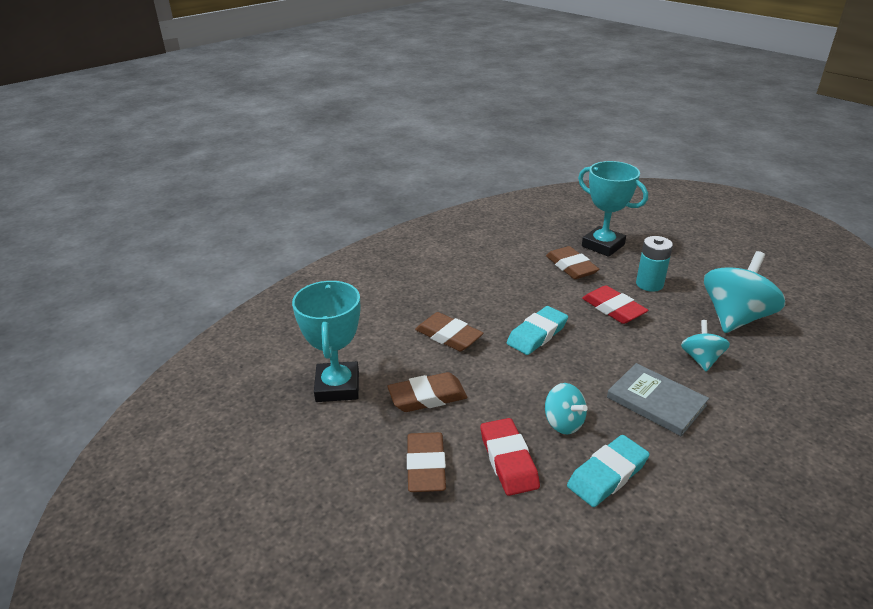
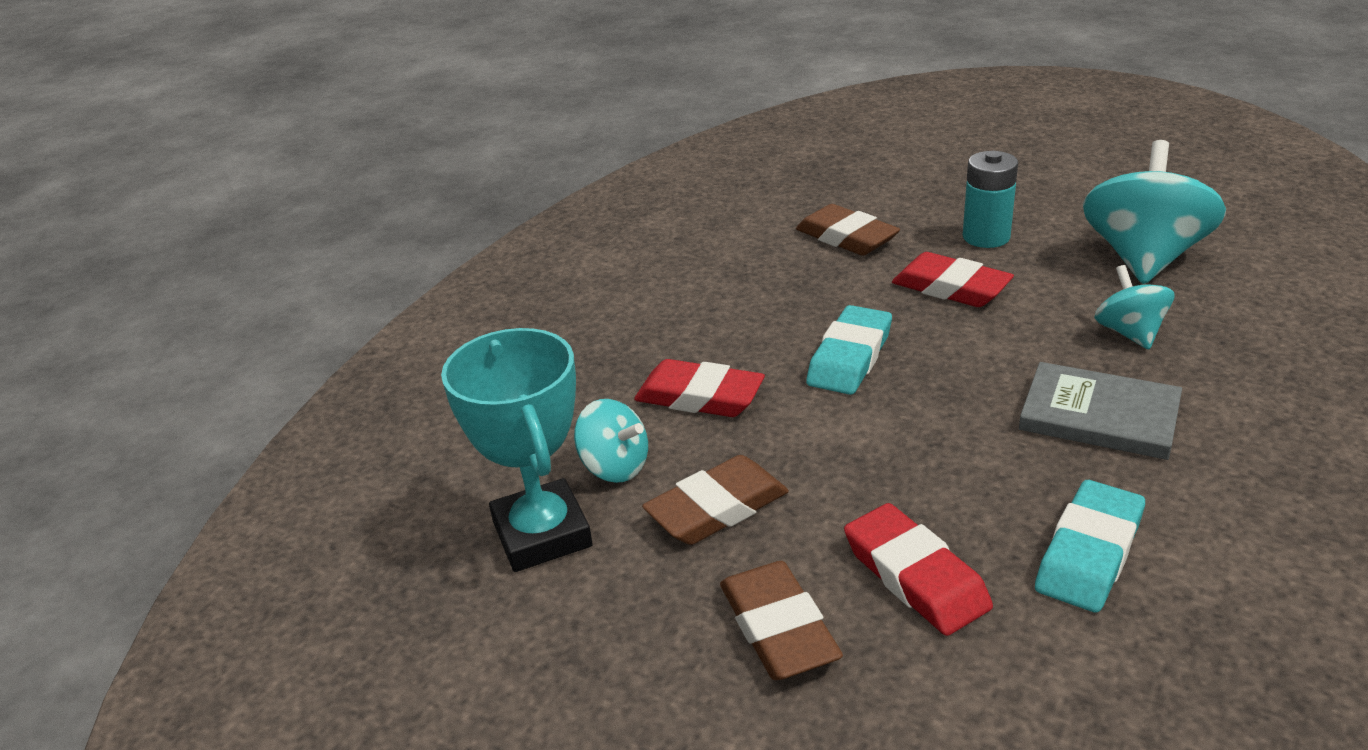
camera: 15 degrees left, 0 degrees up
brown eraser [415,312,483,351] -> red eraser [634,359,765,417]
turquoise spinning top [545,383,588,435] -> turquoise spinning top moved to [574,399,648,483]
turquoise trophy [578,161,648,257] -> none

